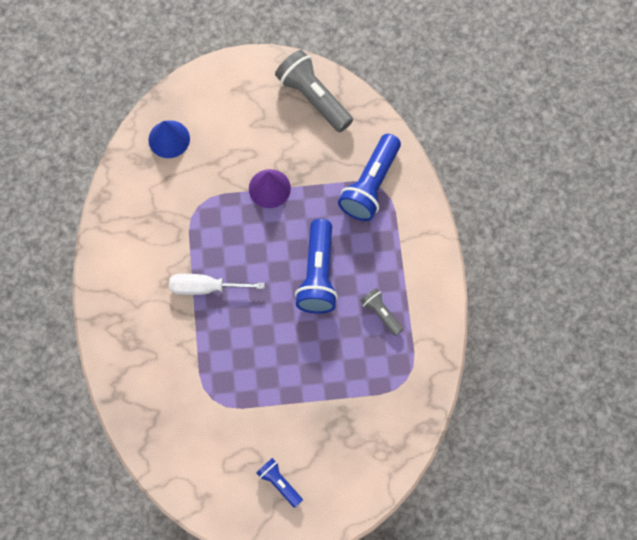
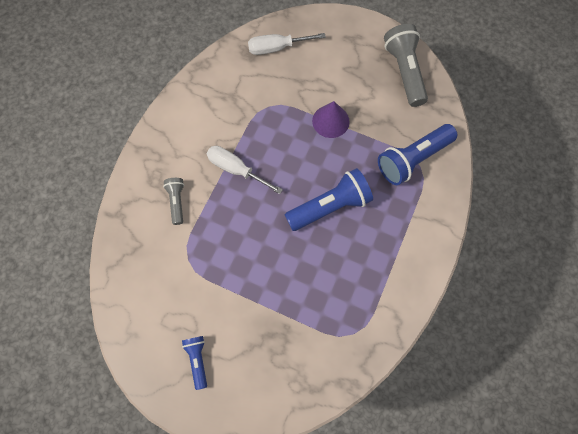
camera: 30 degrees right, 0 degrees up
blue cone [148,120,190,158] -> white screwdriver [248,33,326,55]
blue flashlight [295,219,338,314] -> blue flashlight turned 150 degrees counterclockwise [285,168,373,231]
grey flashlight [360,288,403,336] -> grey flashlight moved to [163,178,184,225]

